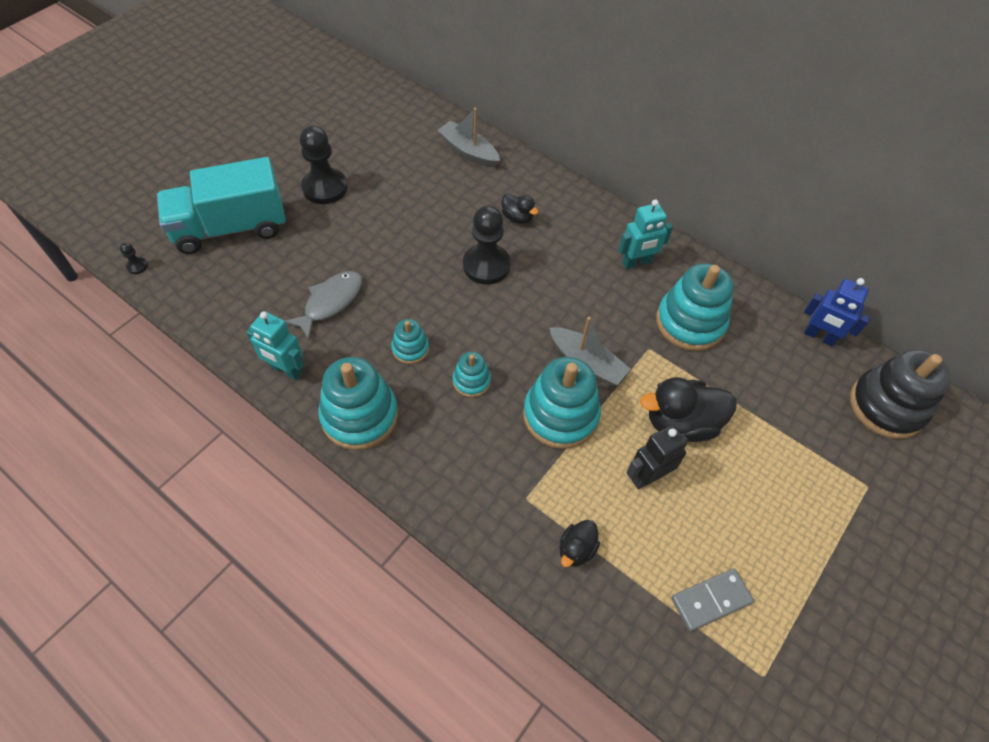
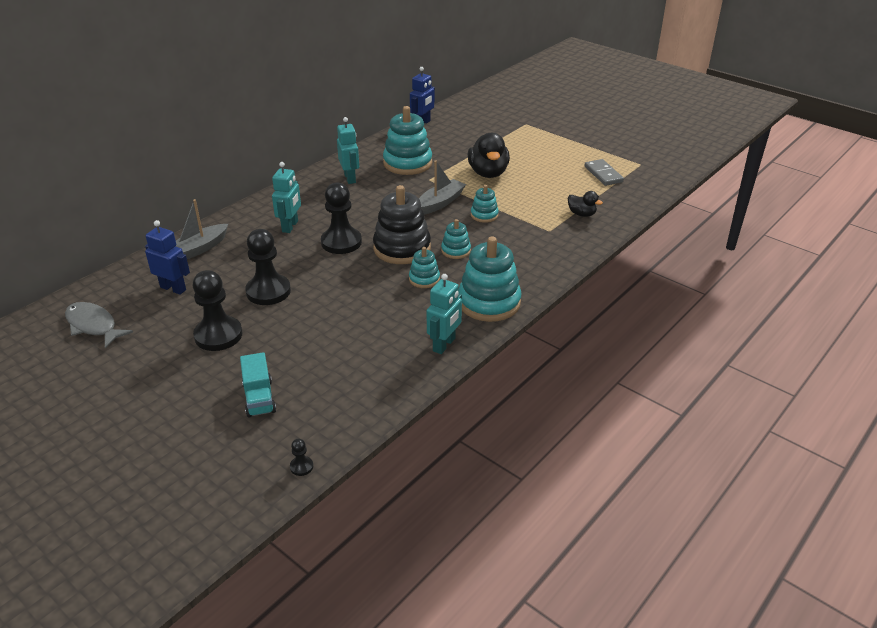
camera: 85 degrees left, 20 degrees down
turquoise truck [157,157,286,254] -> turquoise truck [240,352,276,417], size x0.50
grey fish [285,271,363,340] -> grey fish moved to [65,302,133,349]
black duck [501,193,538,224] -> turquoise robot [272,162,301,233]
turquoise stacking toy [523,357,601,449] -> turquoise stacking toy [471,185,499,223], size x0.51
black robot [626,425,688,489] -> none
black stacking toy [850,349,951,439] -> black stacking toy moved to [373,185,431,264]
none -> blue robot [145,220,190,295]
none -> black pawn [245,229,291,305]

